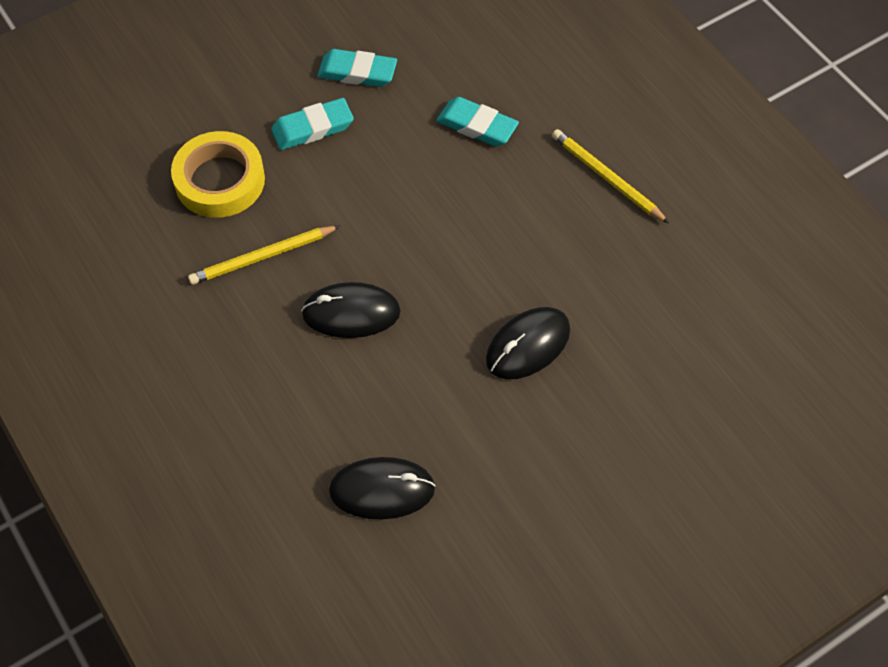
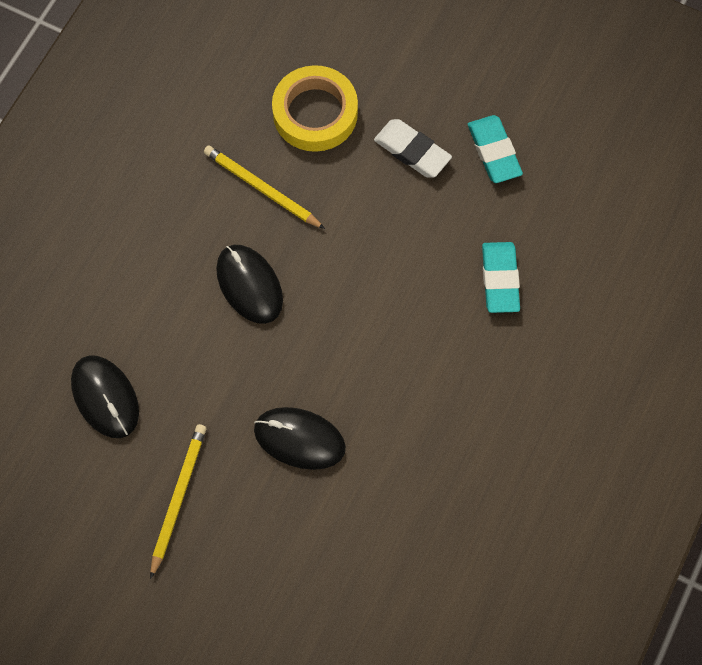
camera: 60 degrees right, 10 degrees up
turquoise eraser [271,98,354,150] -> white eraser [374,119,452,178]
yellow pencil [552,129,669,223] -> yellow pencil moved to [150,424,206,579]

